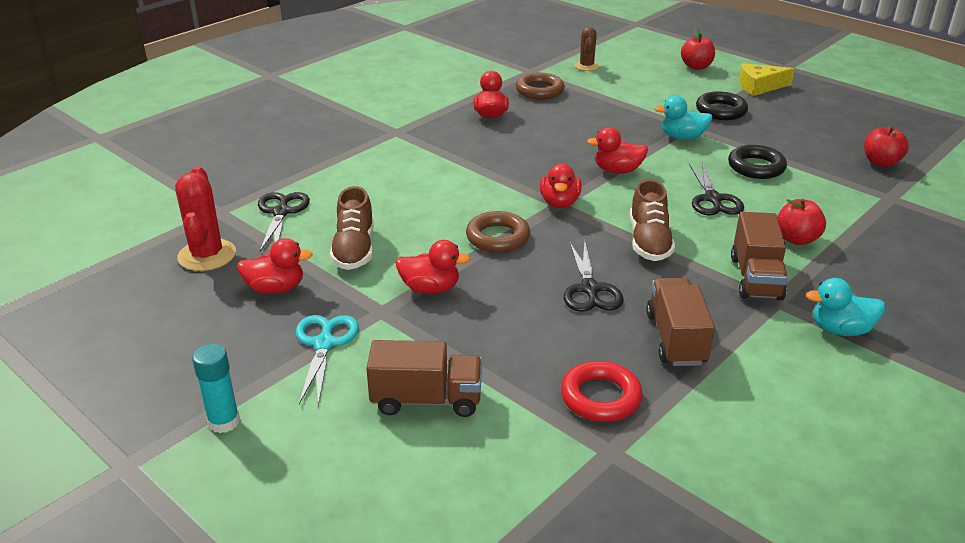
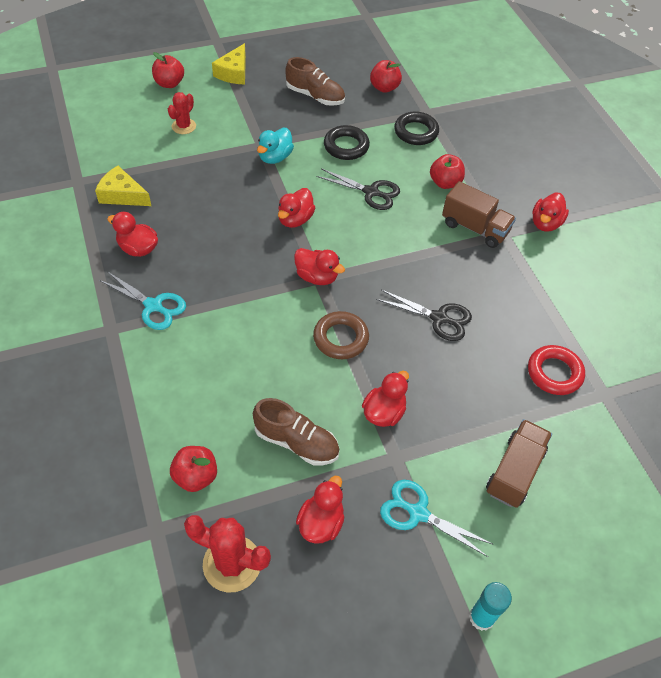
camera: 65 degrees left, 20 degrees up
black scissors [258,192,310,251] -> red apple [170,446,217,492]
brown ring [516,73,565,100] -> yellow cheese [95,166,151,206]
brown cactus [575,27,599,71] -> none
brown shoe [630,179,675,261] -> brown shoe moved to [285,57,345,106]
brown truck [646,278,715,366] -> none
black ring [696,91,748,120] -> black ring moved to [394,111,439,145]
turquoise duck [806,278,885,336] -> red duck [532,193,569,232]
none -> turquoise scissors [99,271,186,330]
none -> red cactus [168,92,196,134]

